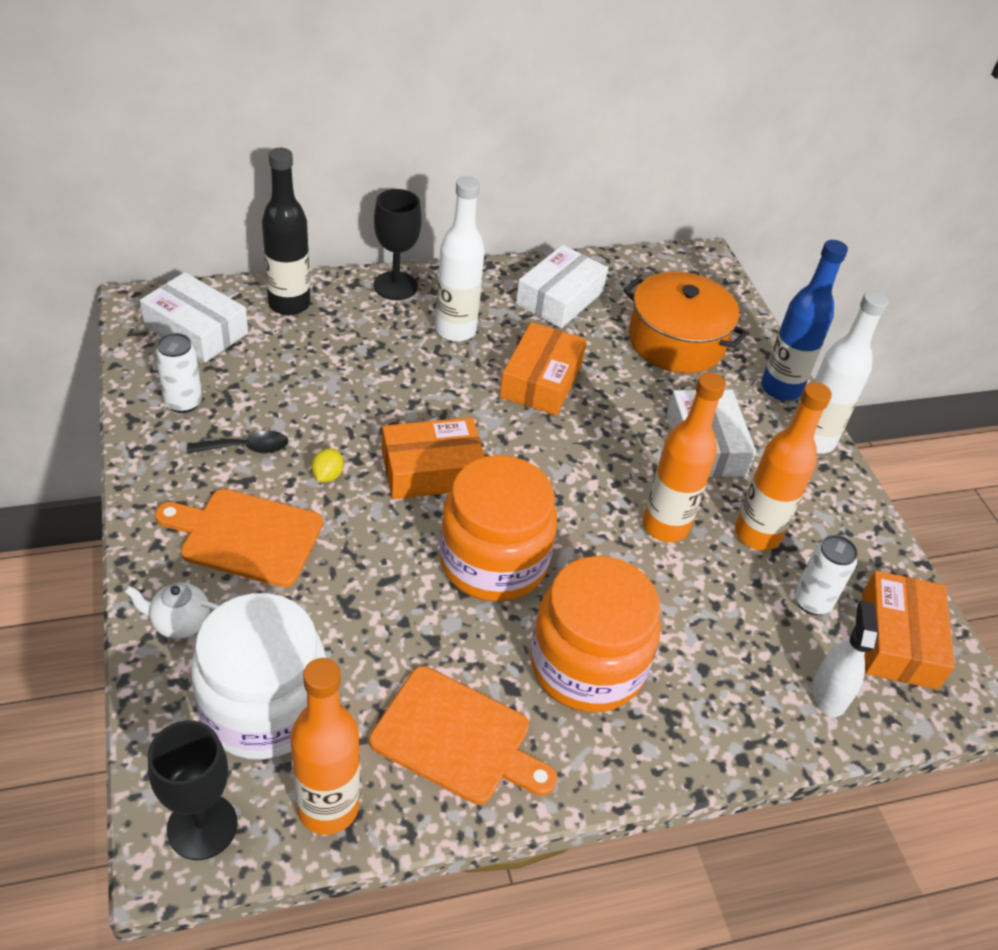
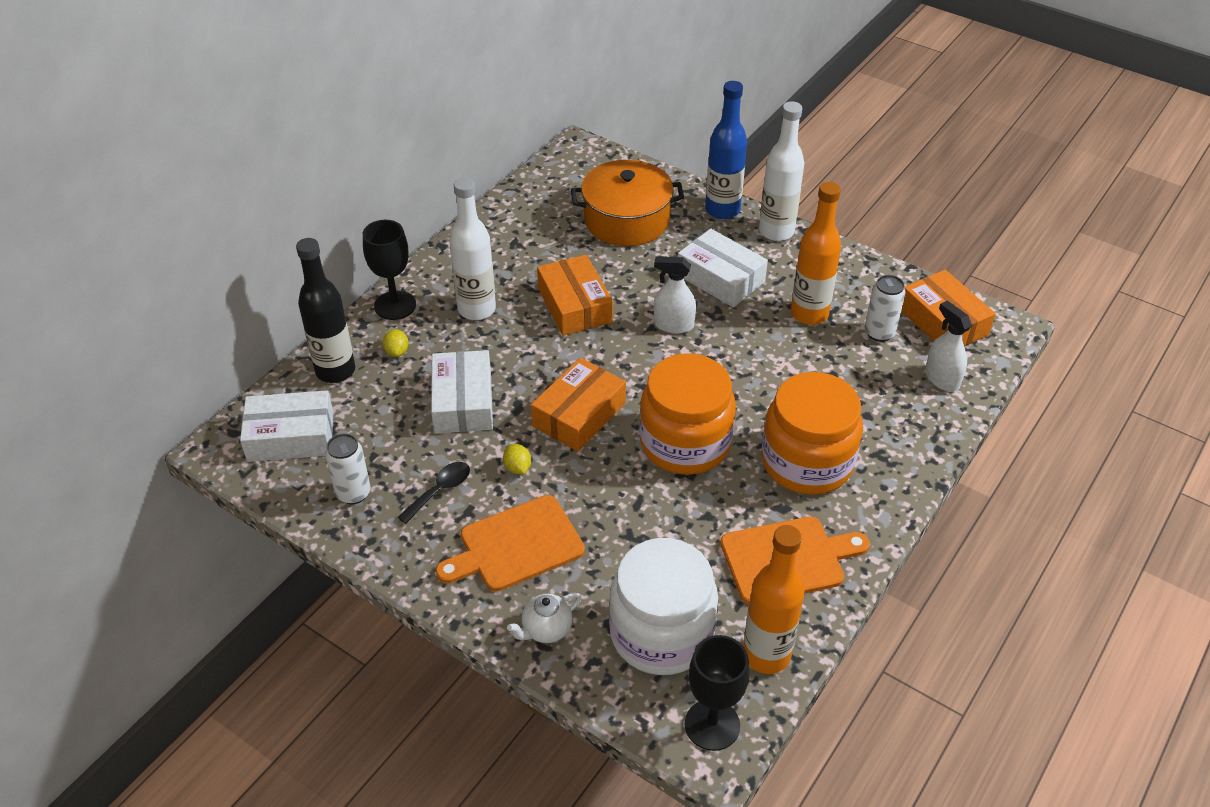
camera: 35 degrees left, 0 degrees up
white box [516,245,608,328] -> white box moved to [431,350,493,433]
orange bottle [642,372,726,542] -> none
none -> yellow lemon [383,329,409,357]
none -> white spray bottle [654,256,696,334]

